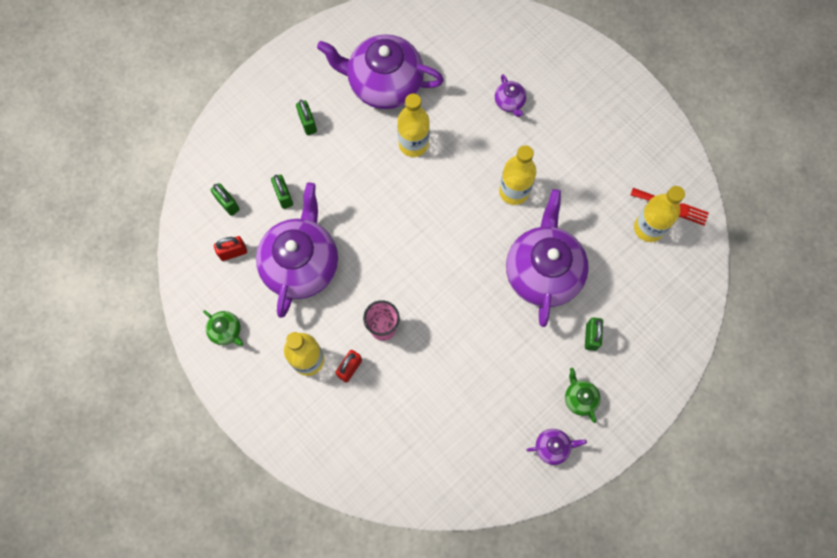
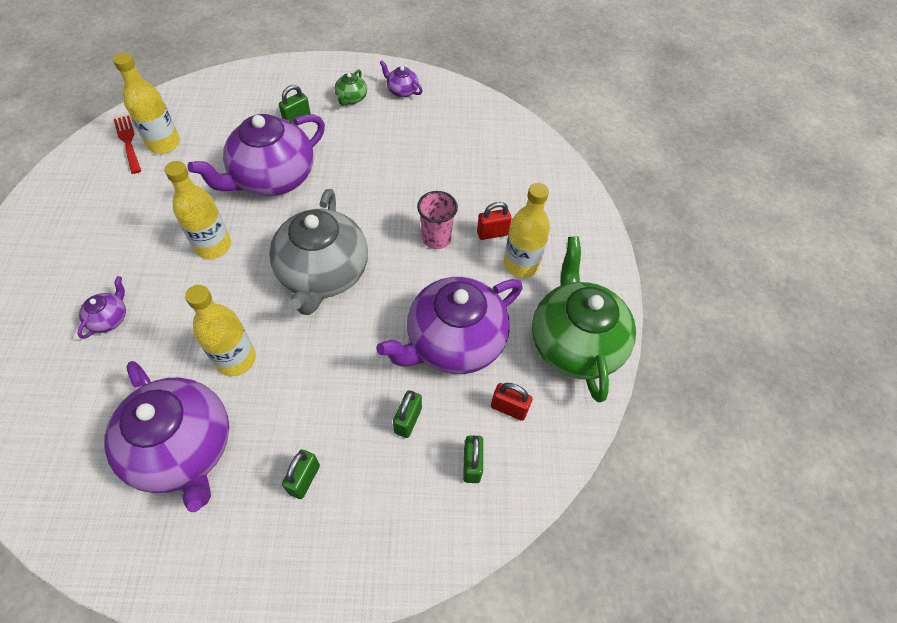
camera: 140 degrees left, 15 degrees down
green teapot [203,310,243,346] -> green teapot [532,236,636,402], size x2.38
none -> grey teapot [269,189,368,315]

